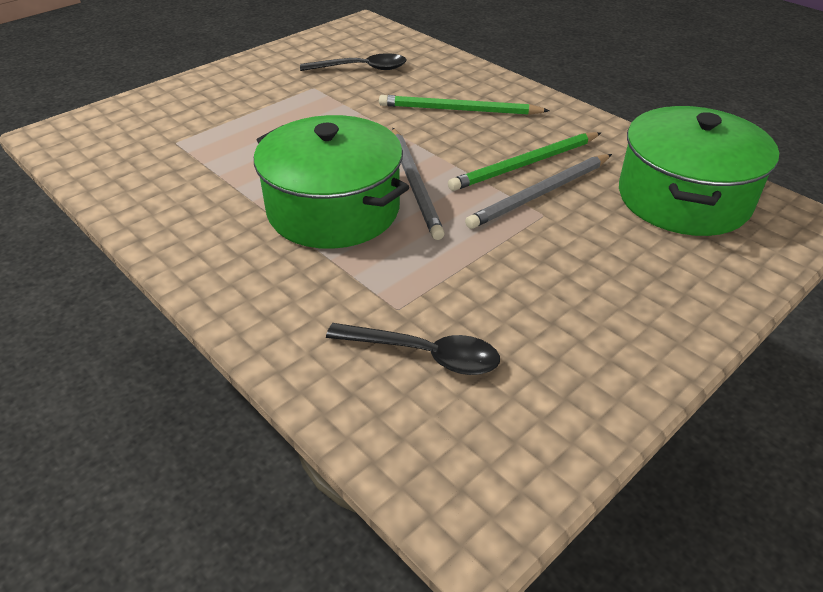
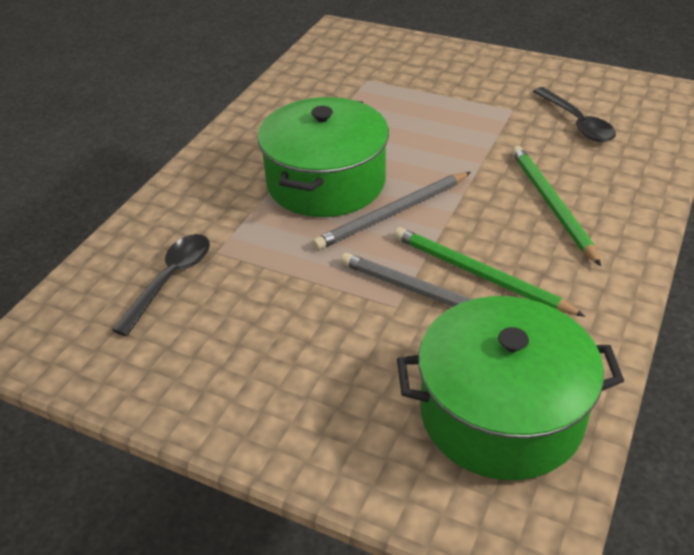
camera: 70 degrees right, 0 degrees up
black spoon [326,323,500,375] -> black spoon turned 150 degrees counterclockwise [112,234,210,336]

